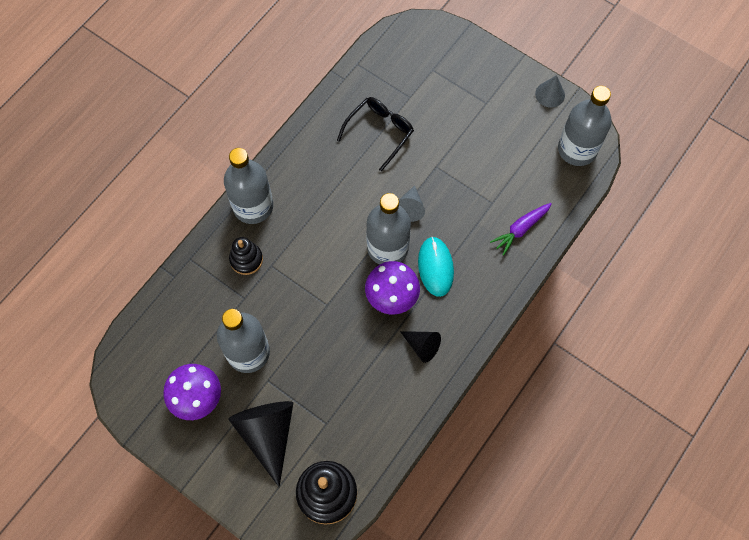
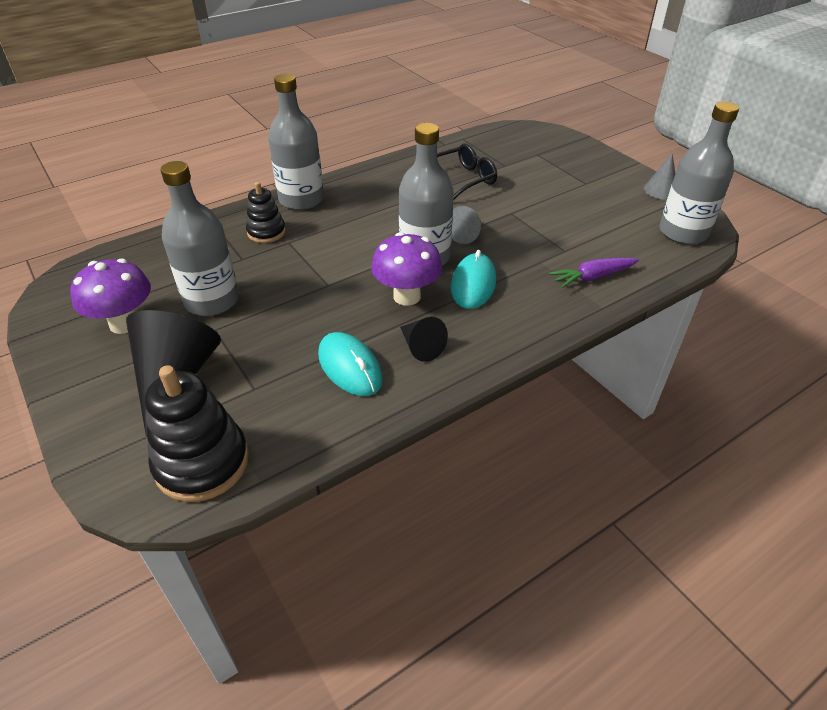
camera: 20 degrees right, 25 degrees down
none -> turquoise mouse [318,332,382,396]

